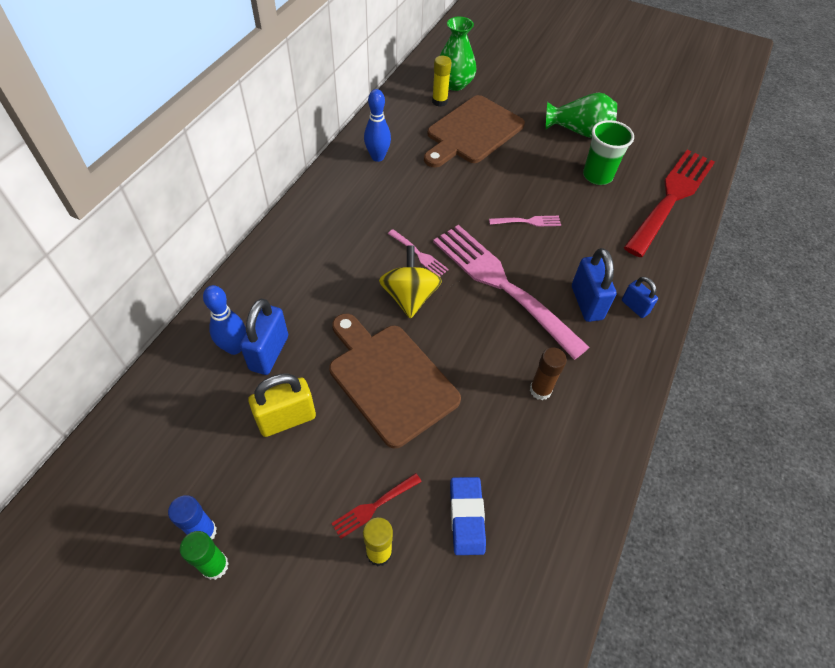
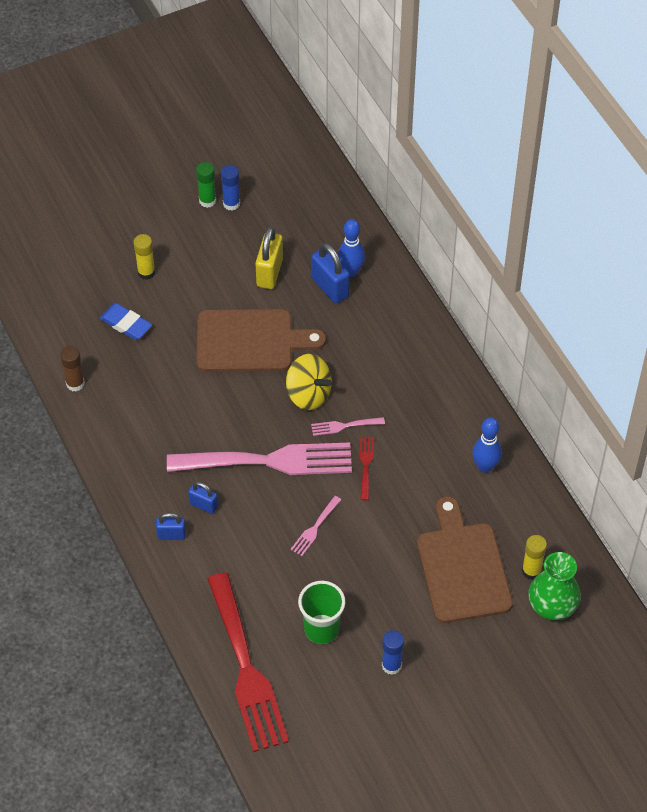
camera: 130 degrees right, 0 degrees up
red fork [331,473,422,539] -> red fork moved to [360,437,374,500]
brown glue stick [530,347,567,400] -> brown glue stick moved to [60,346,85,391]
green vase [546,92,617,138] -> blue glue stick [382,630,404,675]
blue padlock [572,248,616,322] -> blue padlock [189,482,218,514], size x0.60

